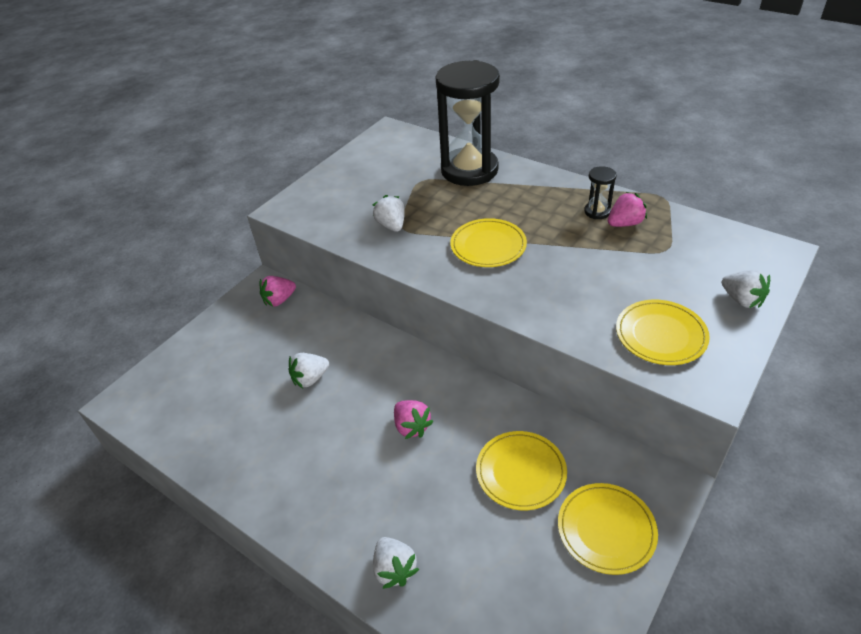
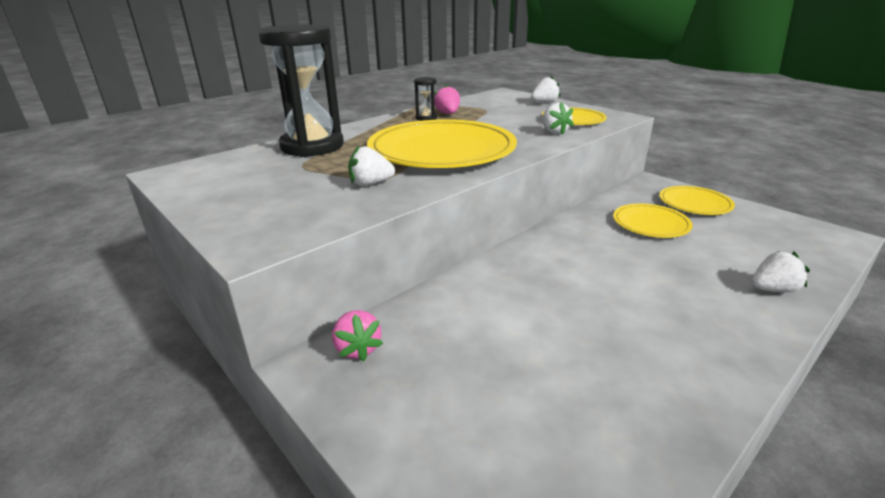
camera: 80 degrees left, 15 degrees down
white strawberry [289,353,329,388] -> white strawberry moved to [542,102,574,135]
pink strawberry [394,400,433,439] -> none
yellow plate [450,218,527,267] -> yellow plate [367,119,517,168], size x1.99

